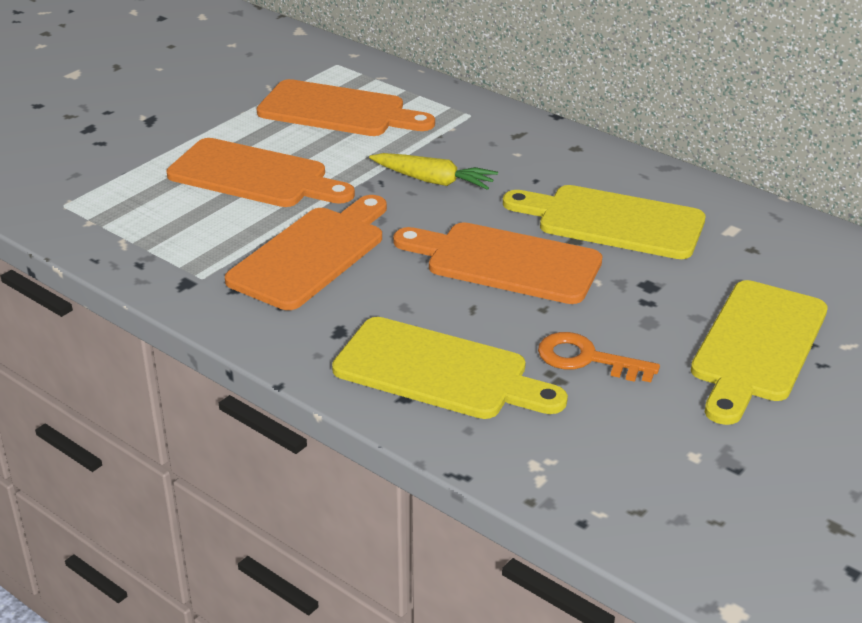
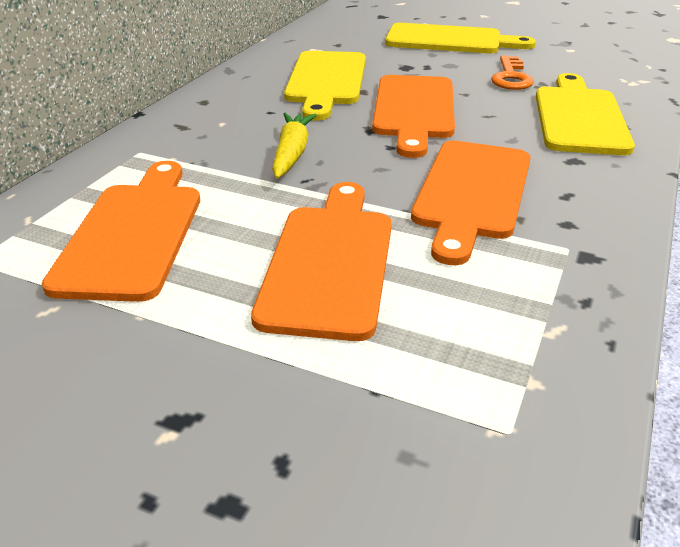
camera: 105 degrees left, 0 degrees up
orange cutting board [225,195,387,310] -> orange cutting board turned 90 degrees counterclockwise [411,141,531,265]

